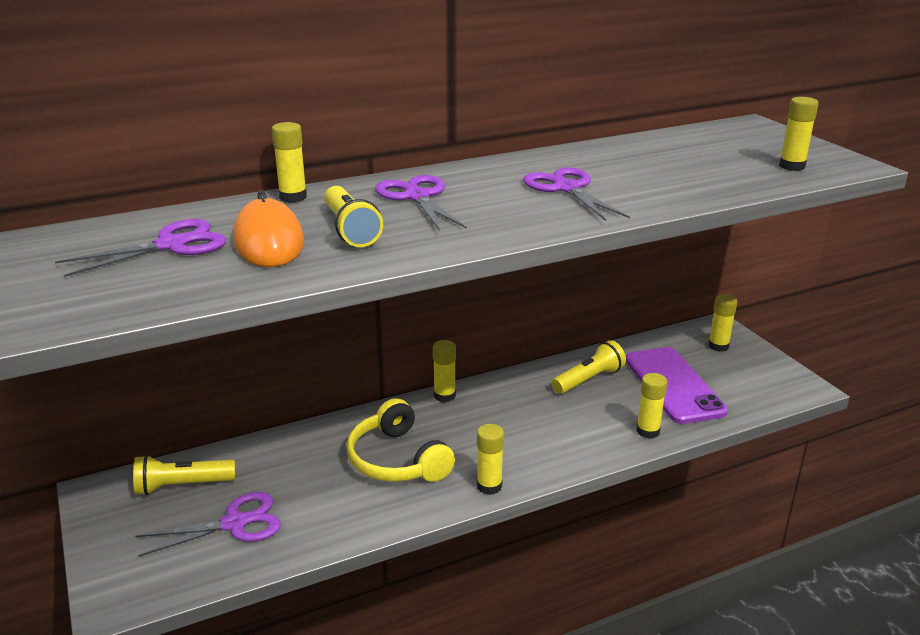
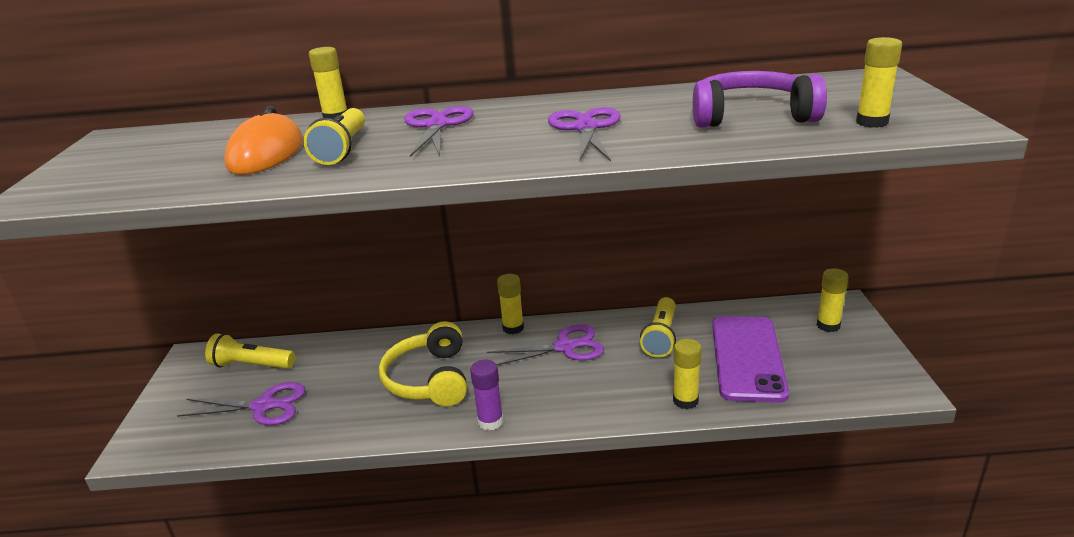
camera: 25 degrees right, 0 degrees up
purple scissors [55,219,226,277] -> purple scissors moved to [487,325,604,365]
yellow glue stick [477,424,504,495] -> purple glue stick [470,359,503,431]
yellow flashlight [552,340,626,394] -> yellow flashlight turned 120 degrees clockwise [640,297,676,358]
none -> purple headphones [693,71,827,128]

